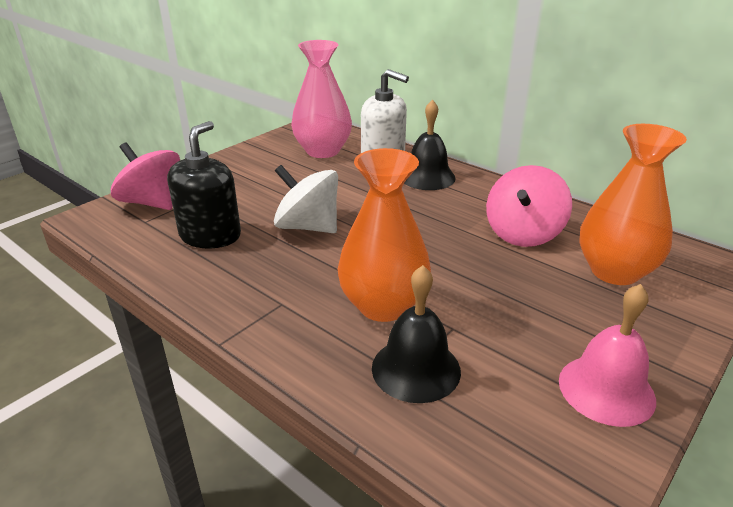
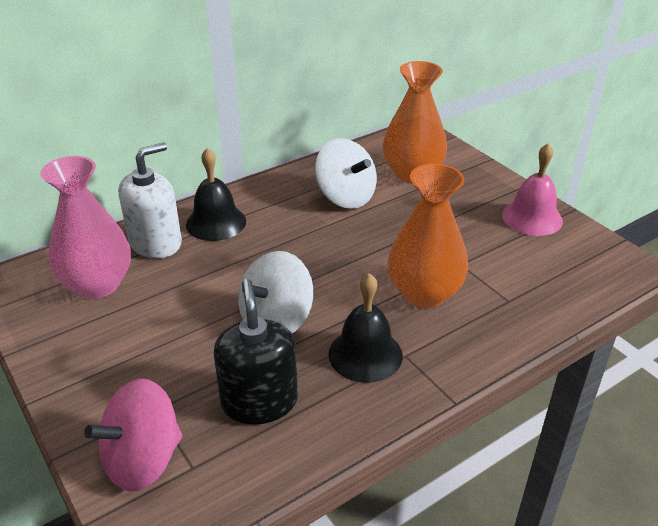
camera: 75 degrees left, 5 degrees up
black soap dispenser [167,121,241,248] -> black soap dispenser turned 45 degrees clockwise [214,279,298,425]
black bell [372,265,461,403] -> black bell moved to [328,273,403,383]
pink spinning top [486,165,572,247] -> white spinning top [315,138,377,209]

